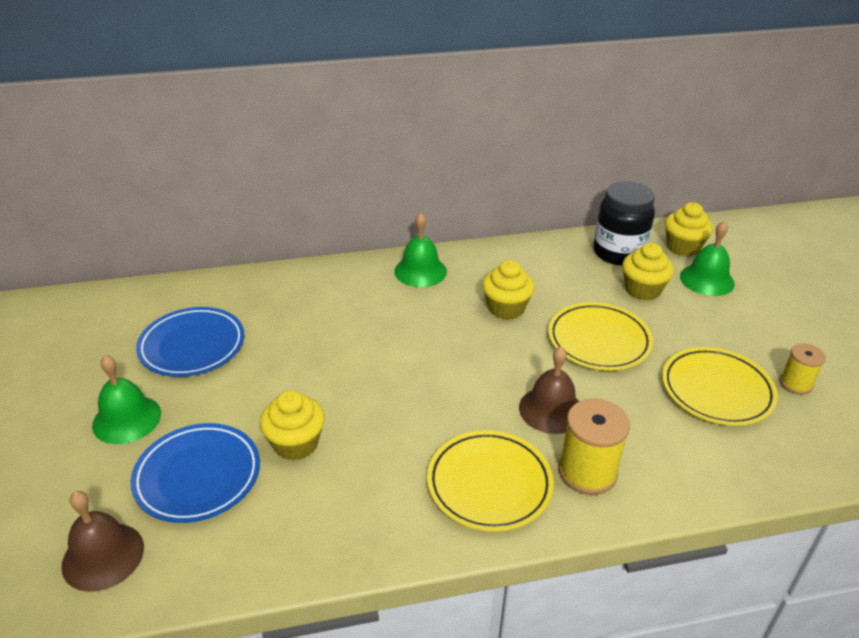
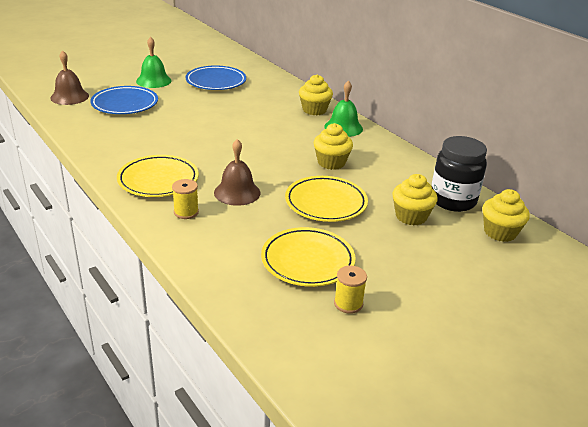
camera: 65 degrees right, 5 degrees down
yellow cupcake [260,391,325,461] -> yellow cupcake moved to [299,74,333,115]
yellow spool [559,399,630,495] -> yellow spool [172,179,199,219], size x0.61
green bell [680,221,735,296] -> none

